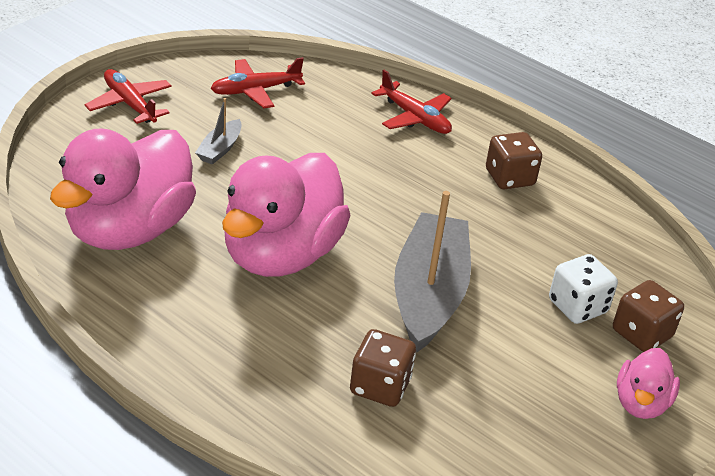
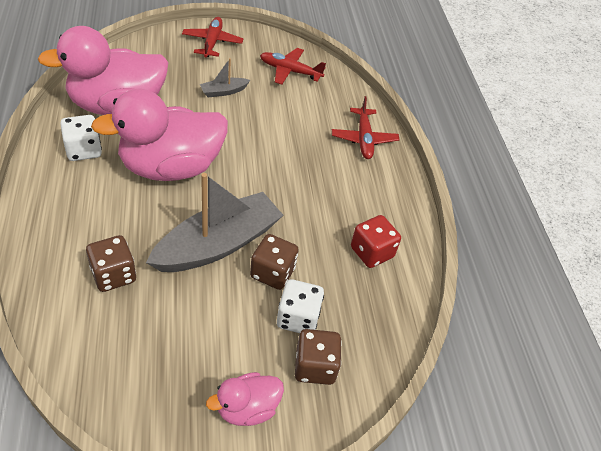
camera: 40 degrees right, 10 degrees up
brown dice [486,132,542,189] -> brown dice moved to [250,234,299,290]
none -> white dice [60,115,102,161]
none -> red dice [351,215,401,268]

